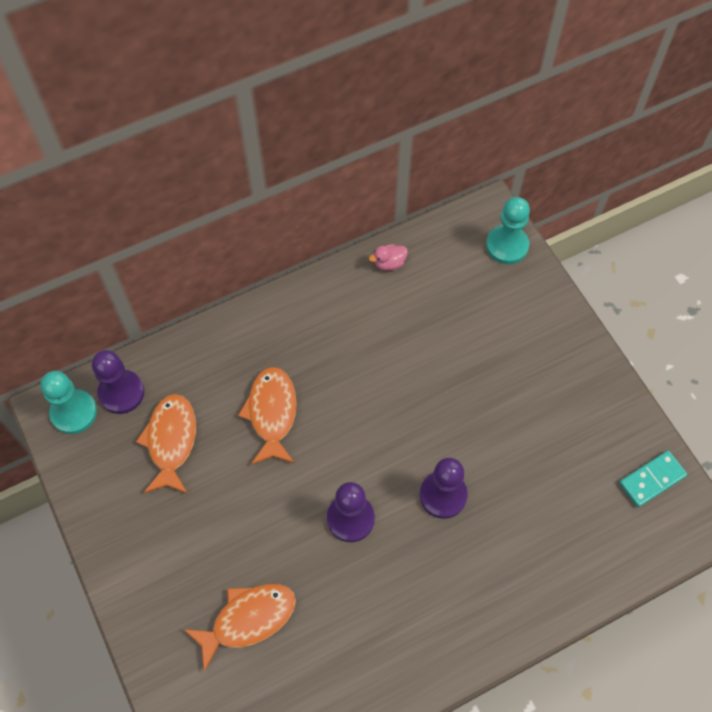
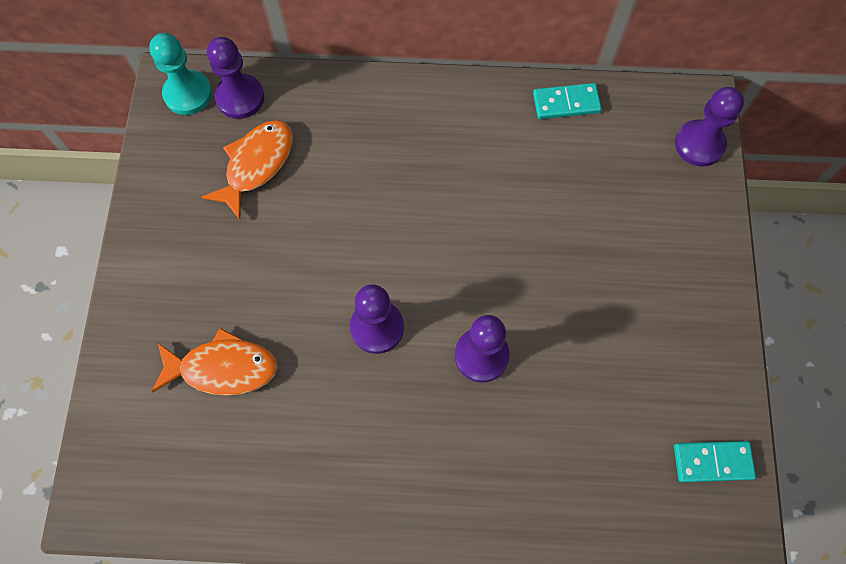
camera: 30 degrees right, 5 degrees up
orange fish [238,367,297,465] -> none
pink duck [369,244,408,271] -> turquoise domino [533,83,602,119]
turquoise pawn [486,197,530,264] -> purple pawn [675,87,744,167]

